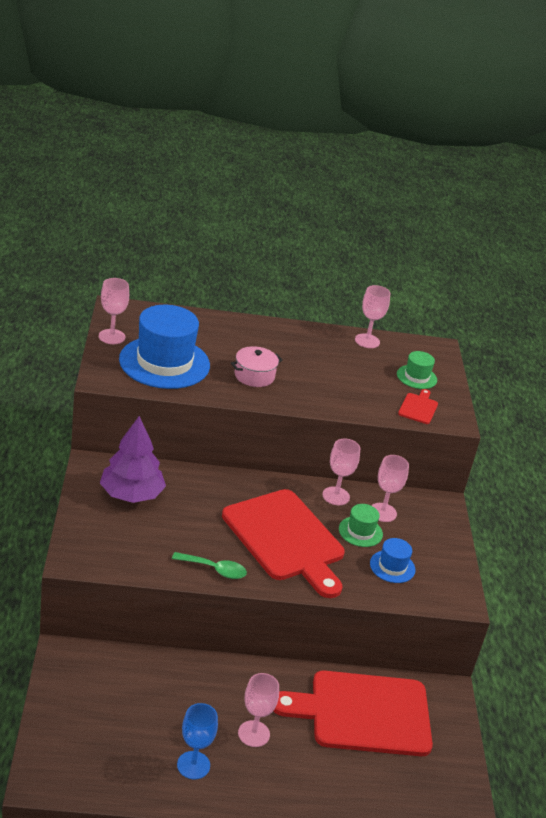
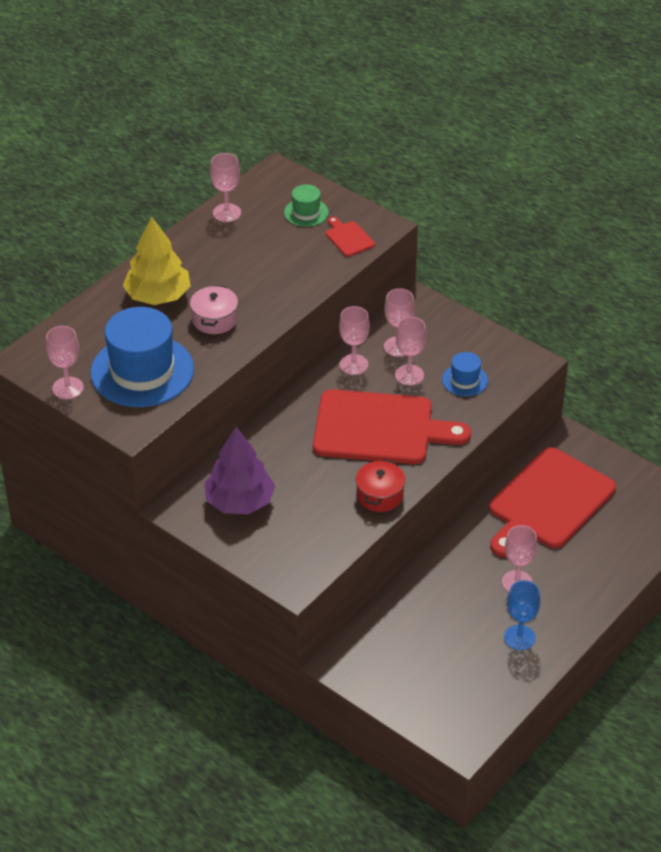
camera: 45 degrees left, 10 degrees up
green spoon [172,552,247,579] -> red pot [356,459,405,512]
green hat [339,504,383,547] -> pink goblet [395,317,427,386]
none -> yellow tree [123,216,191,305]

